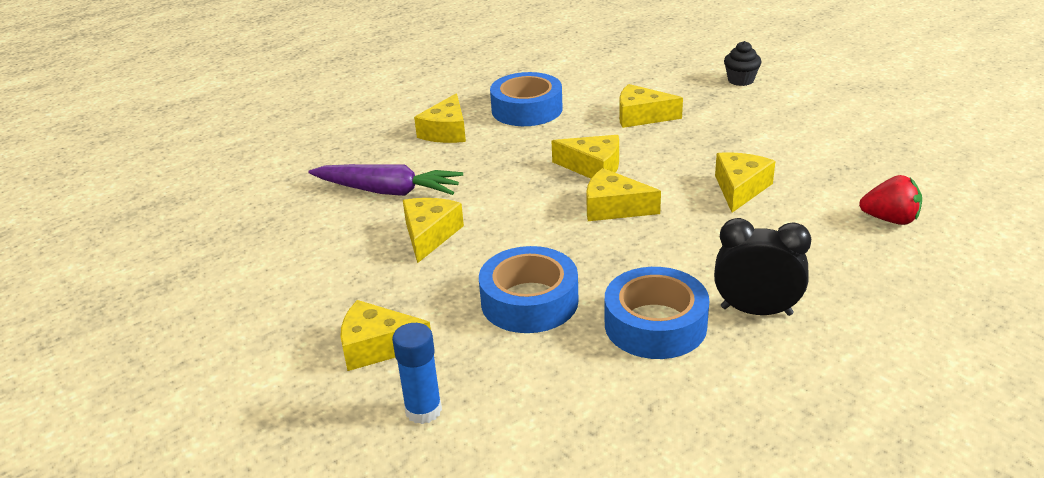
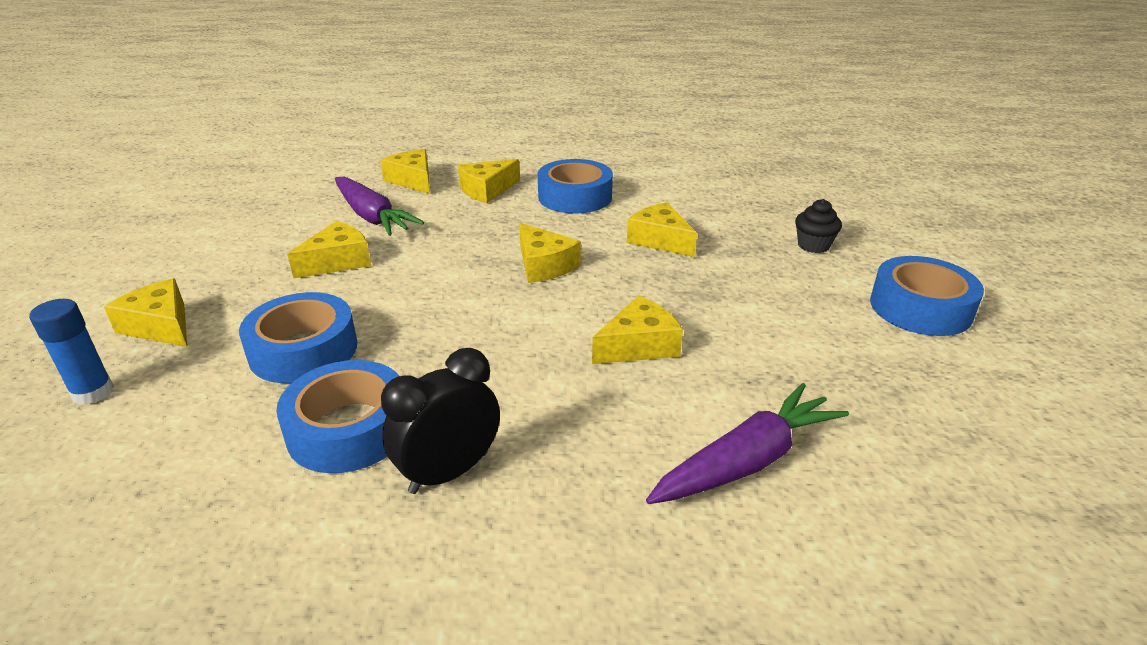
camera: 35 degrees right, 0 degrees up
yellow cheese [586,168,661,221] -> yellow cheese moved to [380,149,430,194]
black clock [714,218,811,316] -> black clock turned 90 degrees counterclockwise [381,348,500,494]
red strawberry [859,175,922,225] -> purple carrot [646,383,849,504]
none -> blue tape [870,256,984,336]

